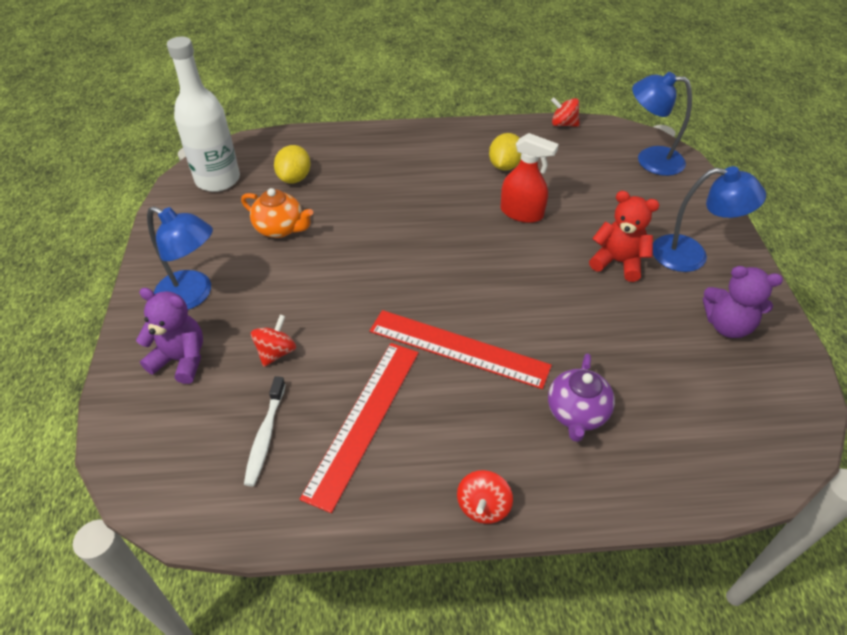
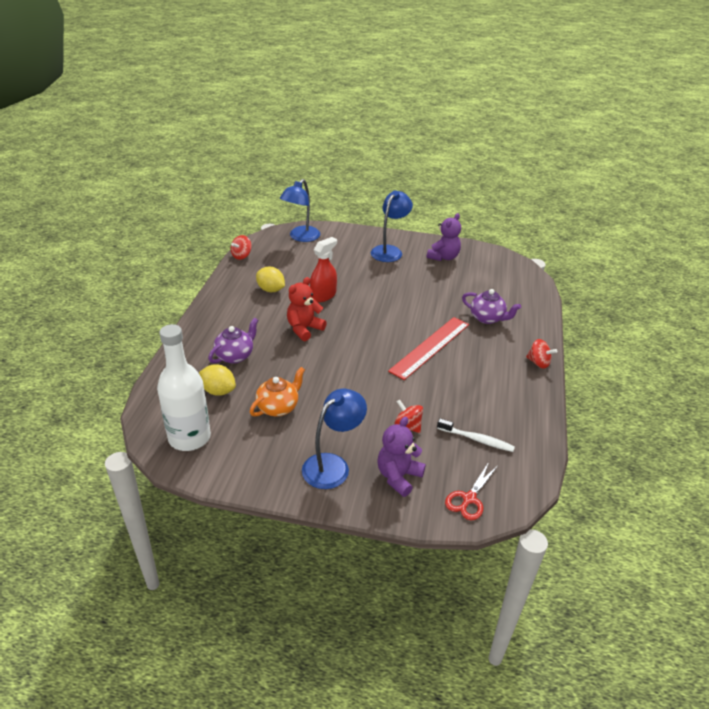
camera: 75 degrees left, 10 degrees down
red ruler [300,343,419,513] -> none
red teddy bear [589,191,660,282] -> red teddy bear moved to [287,277,327,341]
none -> purple teapot [208,318,258,364]
none -> red scissors [445,462,498,521]

